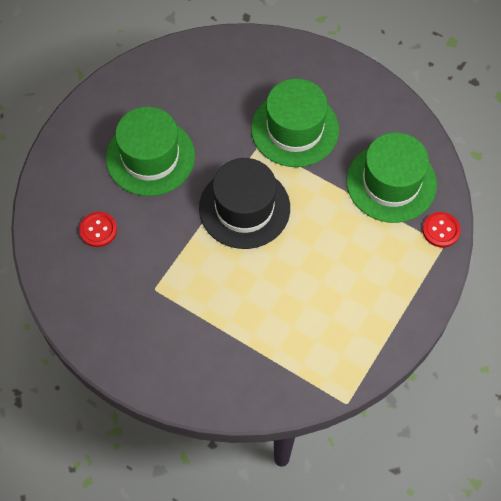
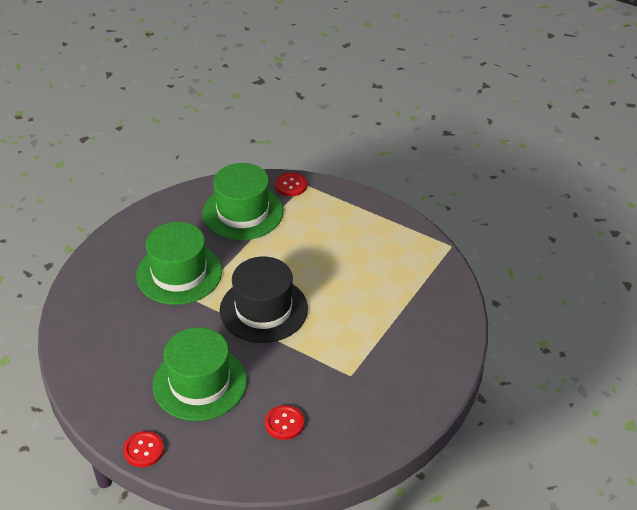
camera: 90 degrees left, 20 degrees down
none -> red button [123,431,164,467]

